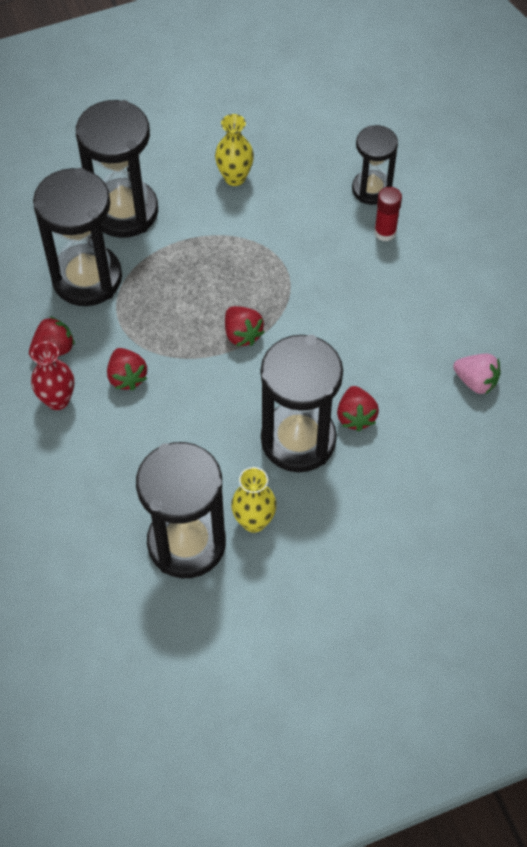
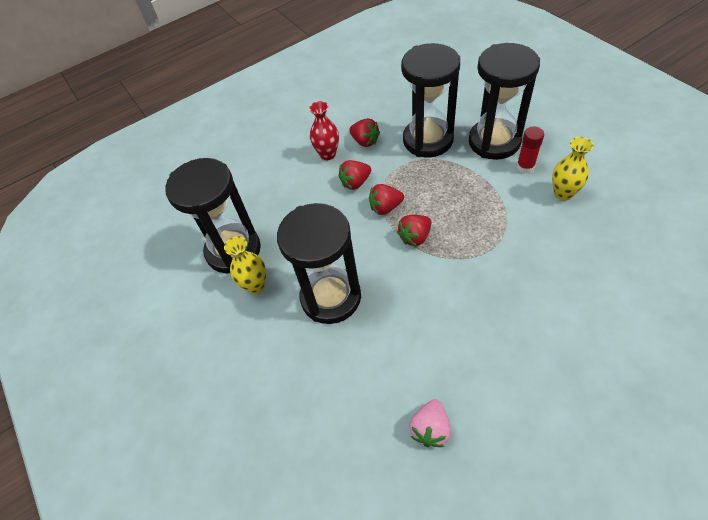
camera: 85 degrees right, 5 degrees down
red strawberry [337,386,379,432] -> red strawberry moved to [369,184,404,215]
black hourglass [352,125,398,205] -> none
red glue stick [374,187,402,242] -> red glue stick moved to [517,127,544,173]

